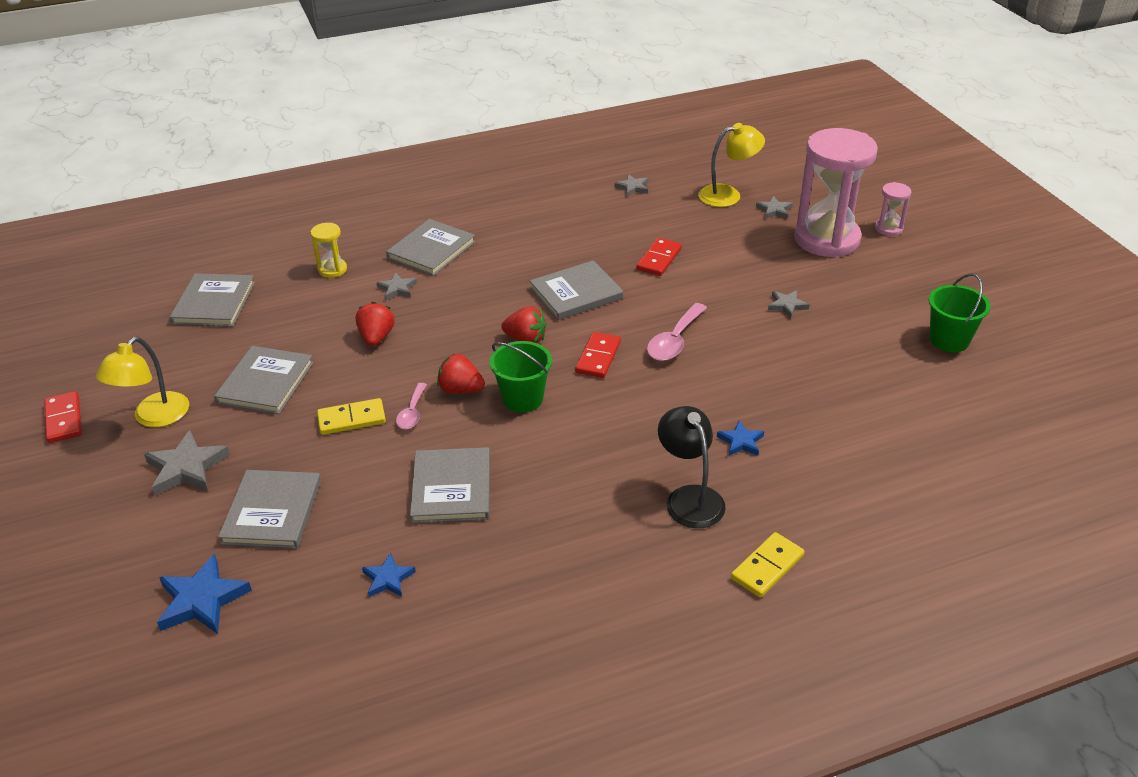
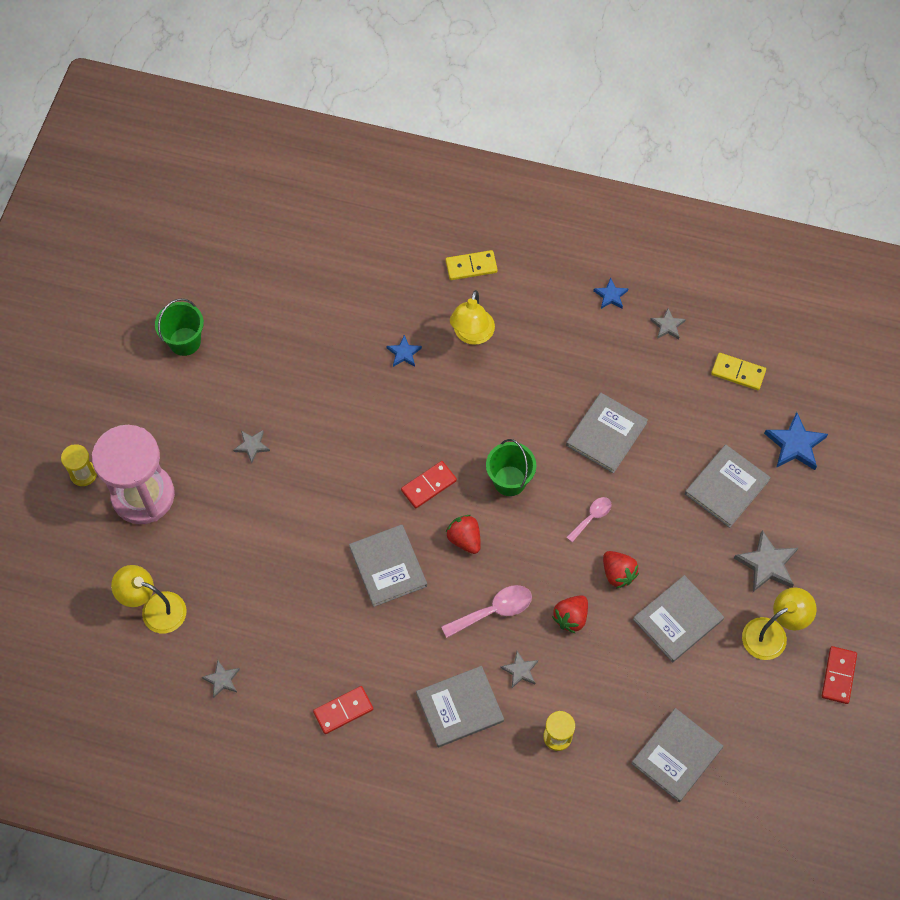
camera: 145 degrees left, 25 degrees up
yellow domino [317,398,386,435] -> yellow domino moved to [711,353,766,390]
blue star [362,553,416,597] -> blue star moved to [593,278,629,309]
red strawberry [437,353,485,394] -> red strawberry moved to [603,551,639,588]
grey book [530,260,623,320] -> grey book turned 60 degrees clockwise [349,524,427,607]
red domino [636,238,682,276] -> red domino moved to [313,686,373,734]
pink spoon [647,303,707,361] -> pink spoon moved to [441,585,532,638]
black lamp [658,406,726,528] -> yellow lamp [450,290,495,345]
grey star [756,196,793,219] -> grey star moved to [650,308,686,339]
pink hourglass [875,182,911,236] -> yellow hourglass [61,444,97,486]

